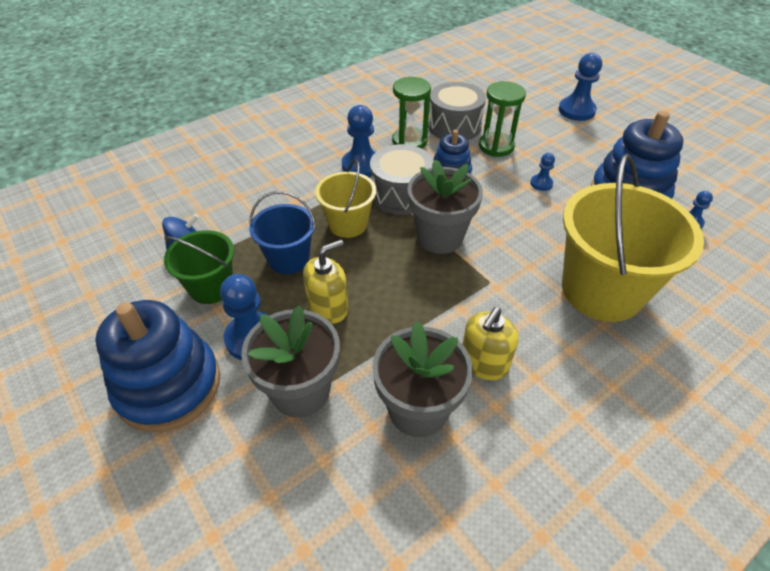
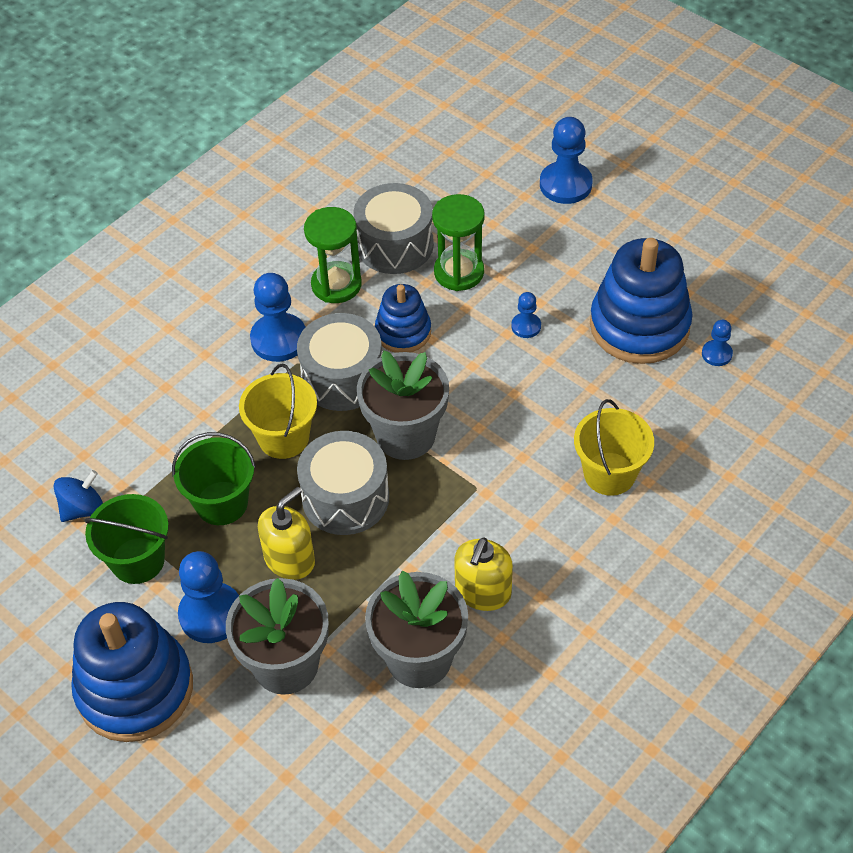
camera: 10 degrees left, 5 degrees up
blue bucket [249,191,316,274] -> green bucket [172,432,256,525]
yellow bucket [562,154,704,322] -> yellow bucket [574,399,654,496], size x0.55
none -> grey drum [297,431,389,535]

